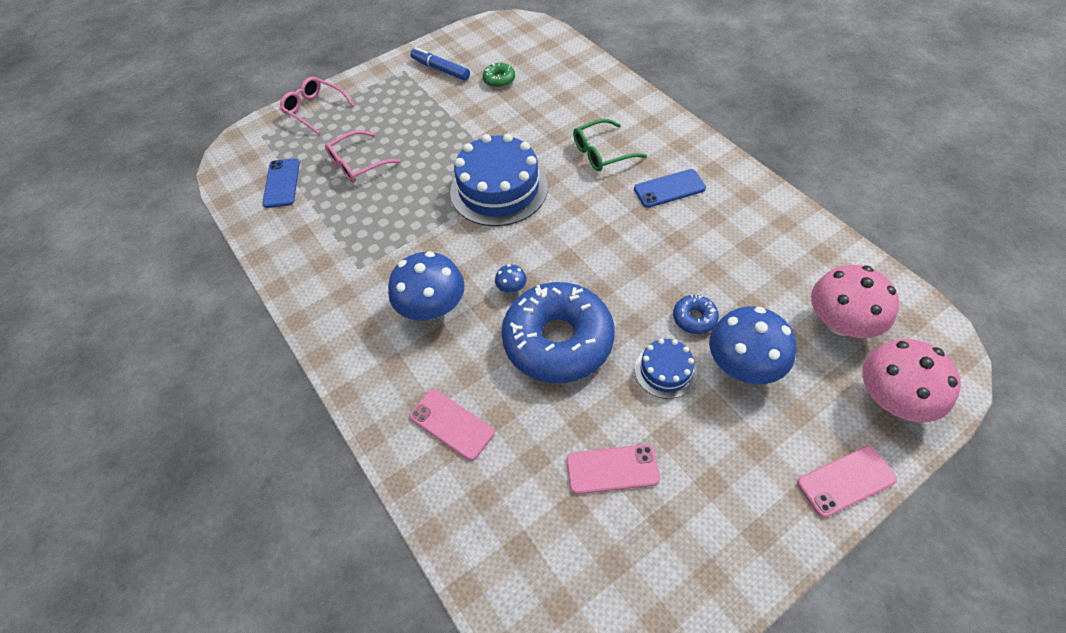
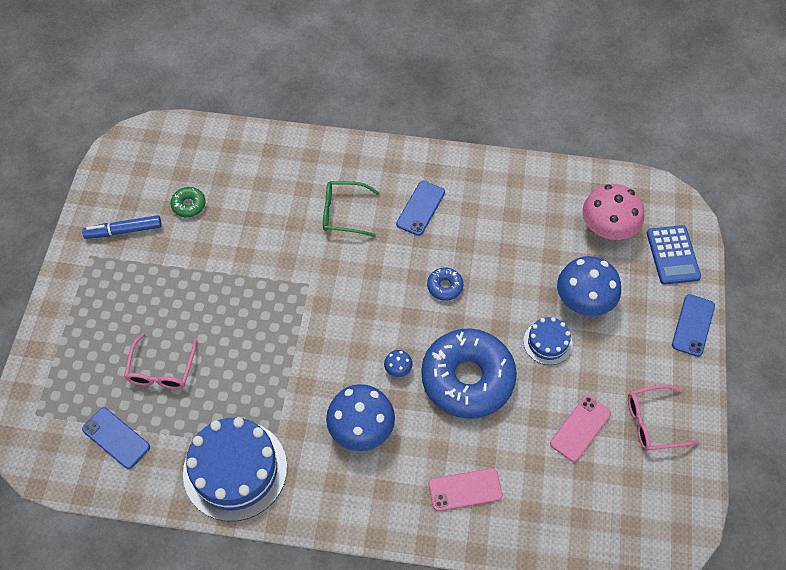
camera: 50 degrees left, 5 degrees up
pink glasses [280,77,355,134] -> pink glasses moved to [628,385,700,451]
blue cake [450,134,548,226] -> blue cake moved to [183,417,287,521]
green glasses [573,119,647,171] -> green glasses turned 75 degrees clockwise [323,181,380,237]
blue donut [673,295,719,334] -> blue donut moved to [427,267,463,301]
pink phone [797,446,897,518] -> blue phone [672,294,715,357]
pink mushroom [862,339,961,422] -> blue calculator [647,225,701,284]

